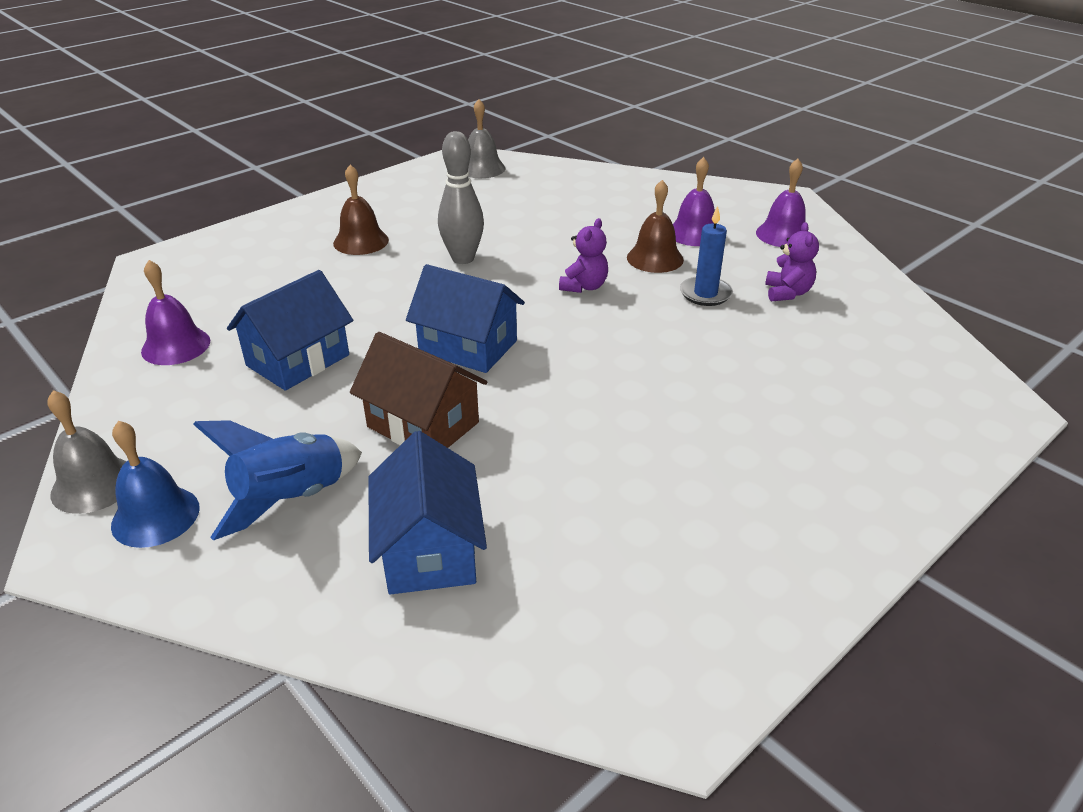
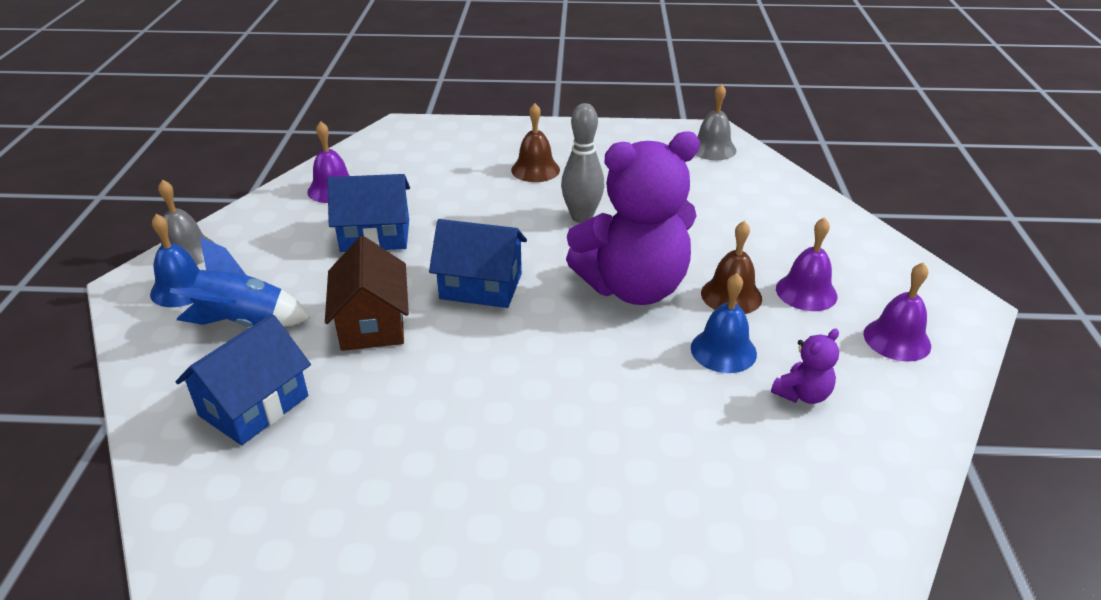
camera: 45 degrees right, 0 degrees up
blue house [406,264,525,373] -> blue house turned 60 degrees counterclockwise [429,219,527,308]
purple teddy bear [559,218,608,293] -> purple teddy bear [566,132,700,305], size x2.48
blue candle [680,206,733,306] -> blue bell [691,273,757,373]

